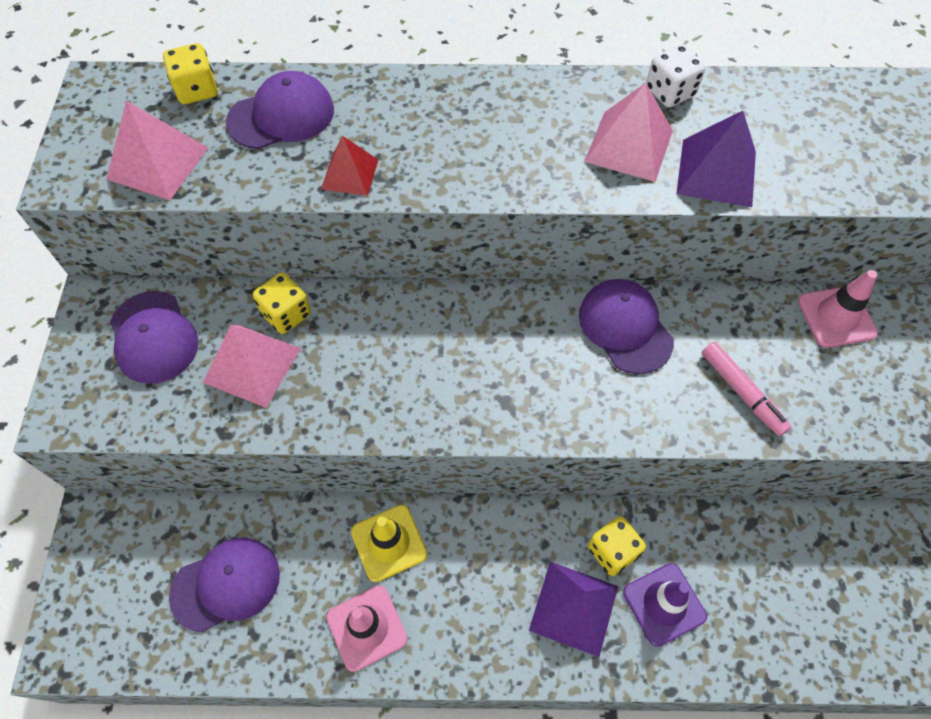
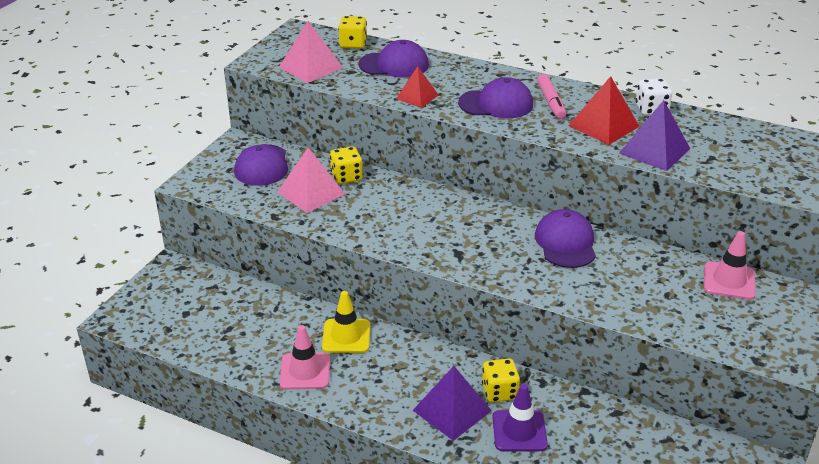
camera: 25 degrees right, 25 degrees down
purple cap [169,538,280,632] -> purple cap moved to [458,77,533,118]
pink pyramid [584,83,673,182] -> red pyramid [568,76,640,145]
pink marker [702,342,791,436] -> pink marker moved to [537,74,566,119]

